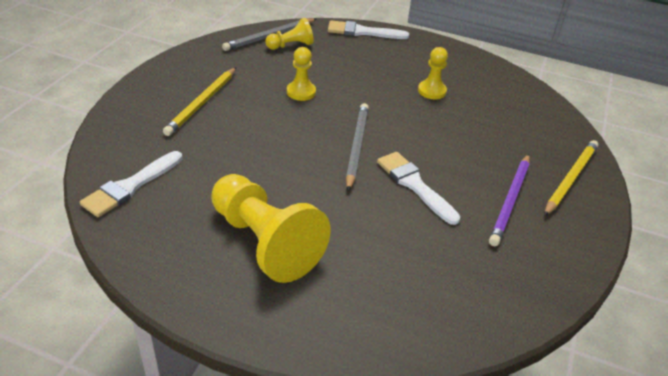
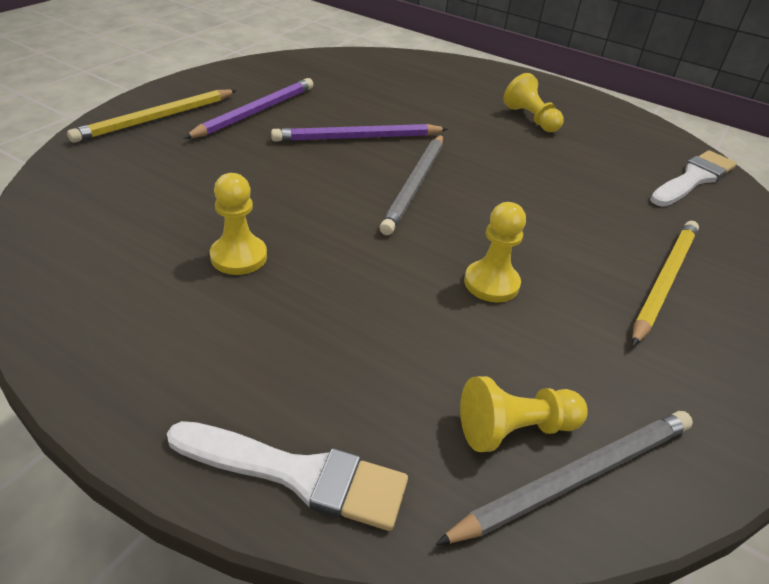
camera: 170 degrees left, 0 degrees up
yellow pawn [211,174,331,283] -> yellow pawn [503,73,564,132], size x0.51
white brush [377,152,460,225] -> purple pencil [271,124,448,142]

